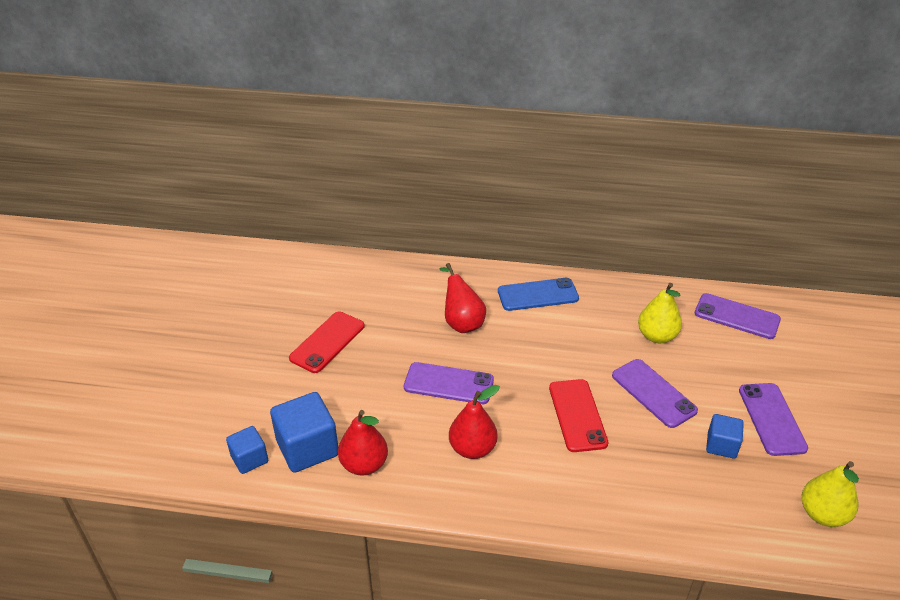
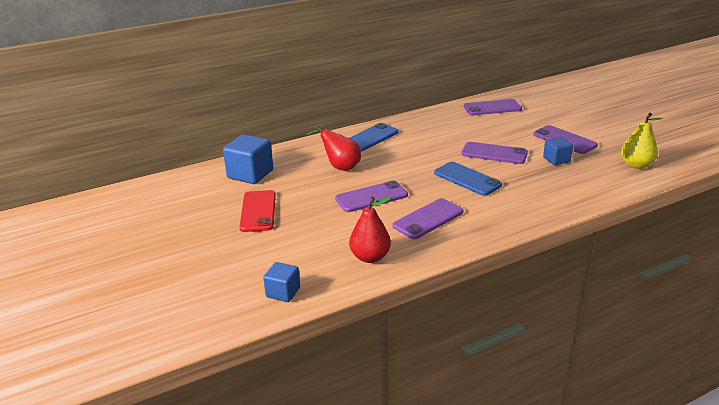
camera: 35 degrees left, 10 degrees down
blue cube [270,392,338,473] -> blue cube moved to [223,134,273,184]
red pear [449,385,500,459] -> purple phone [393,198,463,239]
red phone [549,379,608,452] -> blue phone [434,162,502,196]
yellow pear [638,283,682,343] -> none

